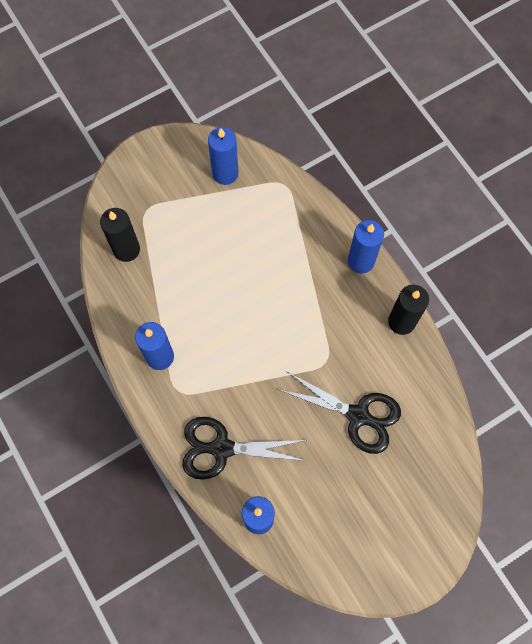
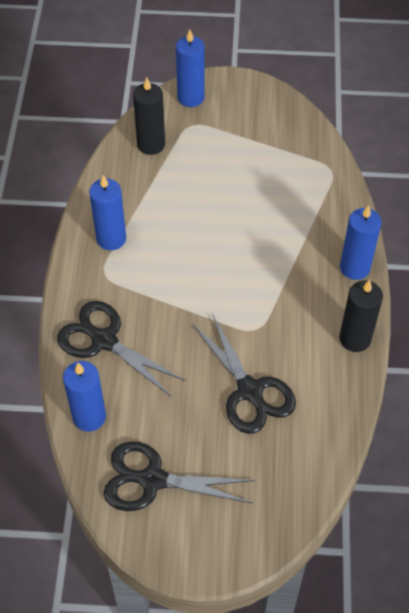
camera: 35 degrees right, 15 degrees down
blue candle [208,127,239,185] -> blue candle moved to [176,30,205,107]
none -> black scissors [104,441,256,511]

